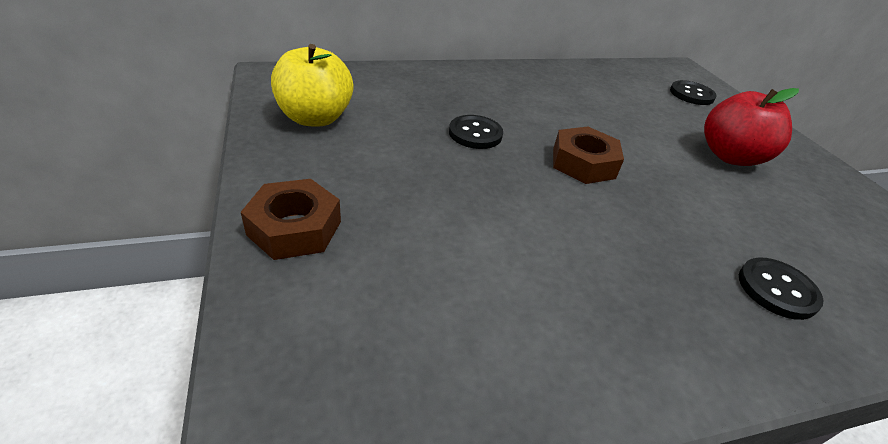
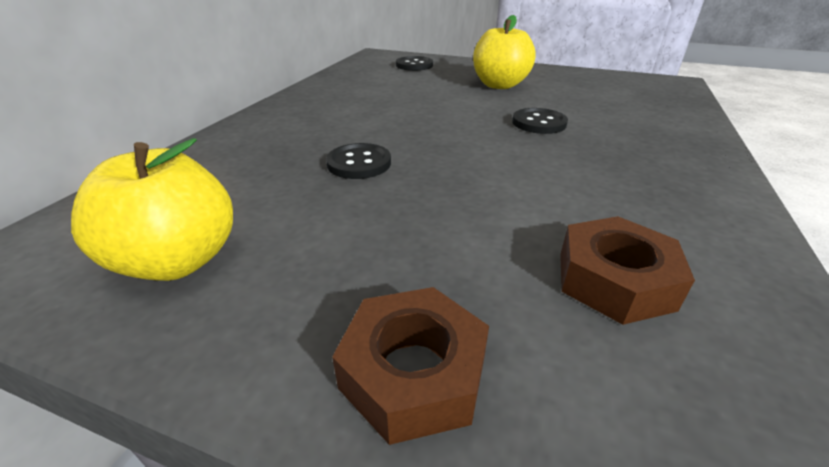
camera: 50 degrees left, 5 degrees down
brown nut [553,127,624,184] -> brown nut moved to [560,216,695,325]
red apple [704,88,799,166] -> yellow apple [473,15,536,89]
black button [739,257,824,320] -> black button moved to [512,108,568,134]

